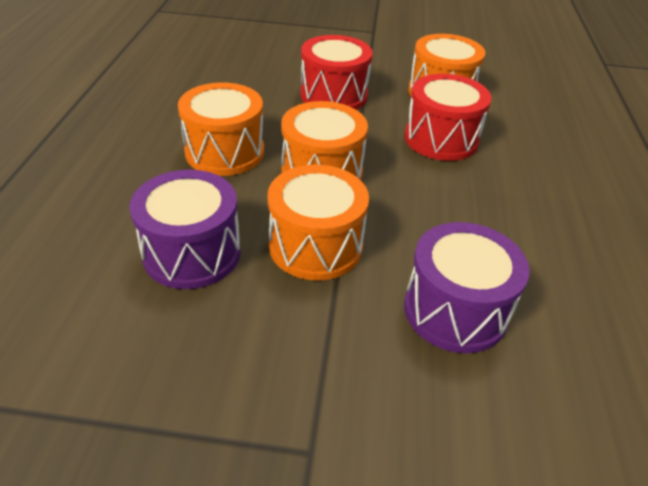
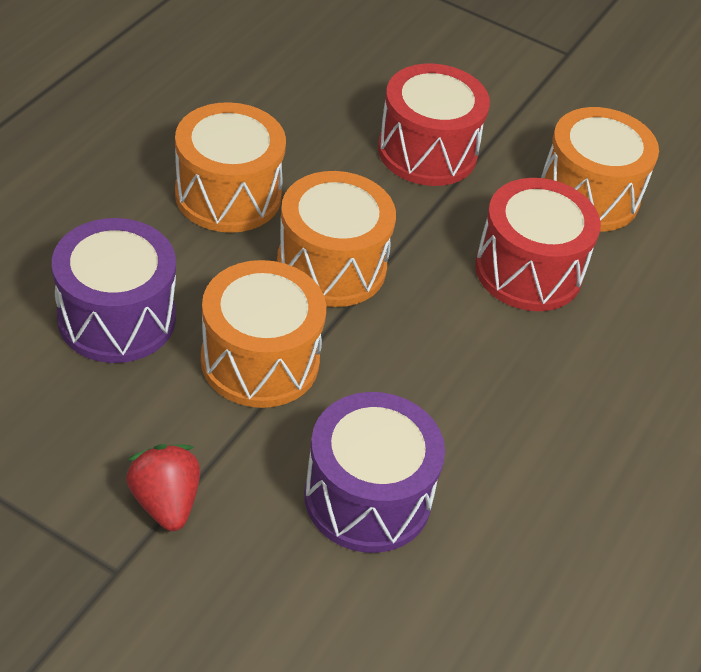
camera: 20 degrees right, 5 degrees up
none -> red strawberry [126,444,200,531]

